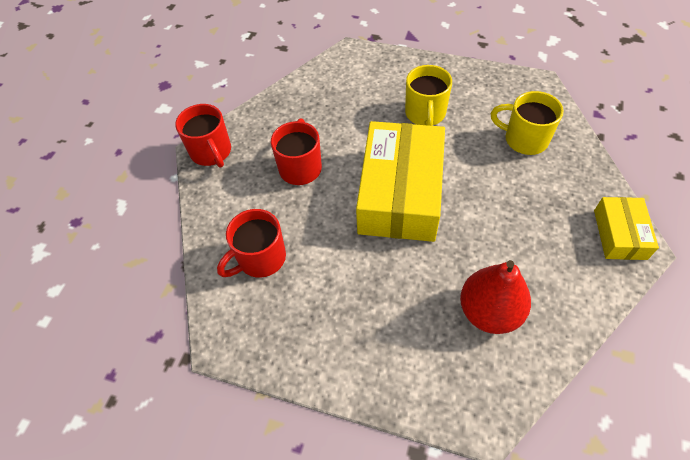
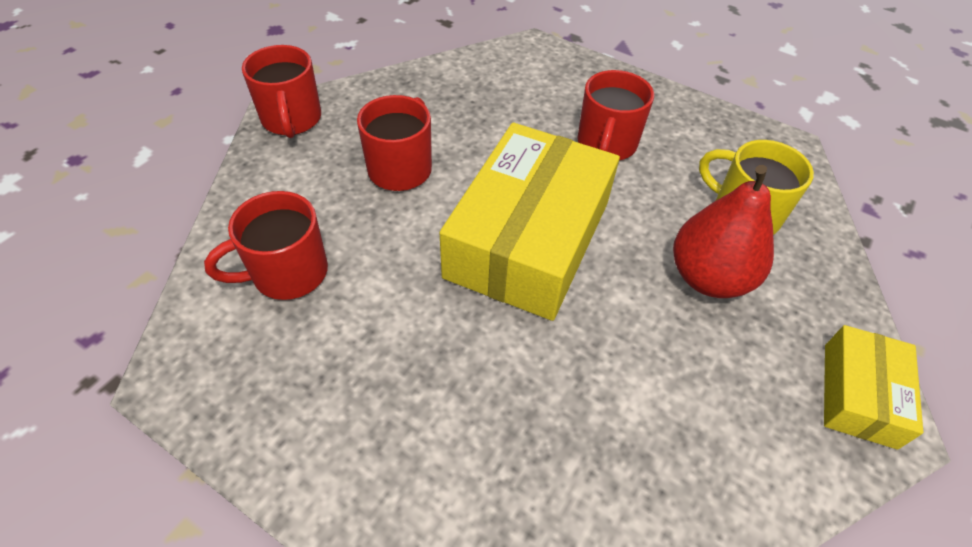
camera: 10 degrees right, 5 degrees down
yellow mug [405,65,452,126] -> red mug [577,70,654,160]
red pear [460,260,531,334] -> red pear moved to [673,165,774,298]

